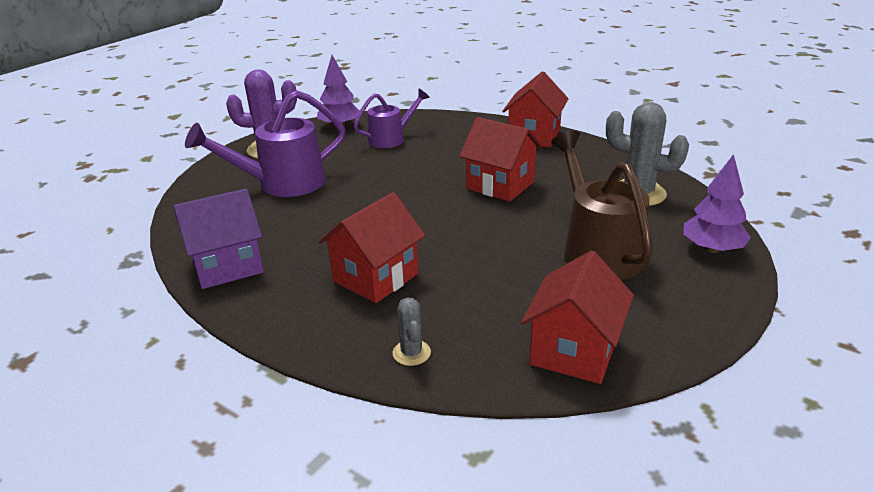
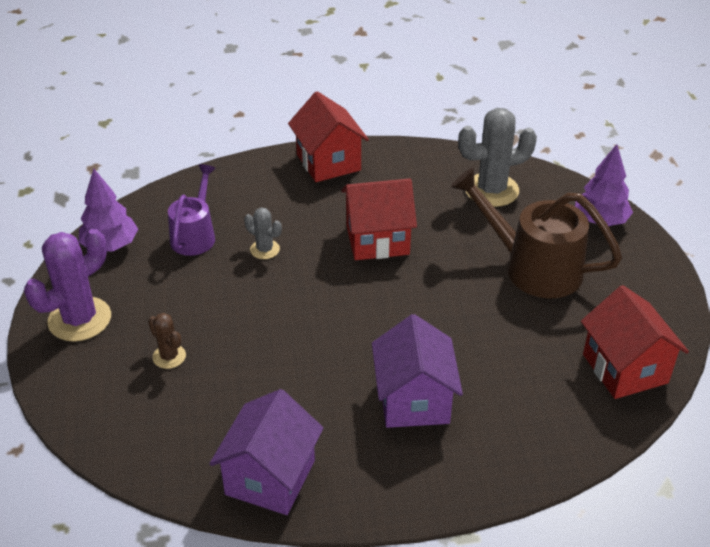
camera: 45 degrees left, 10 degrees up
purple watering can [185,90,345,197] -> brown cactus [148,313,186,369]
red house [319,192,425,303] -> purple house [372,314,463,428]
grey cactus [393,298,431,366] -> grey cactus moved to [244,208,282,259]

